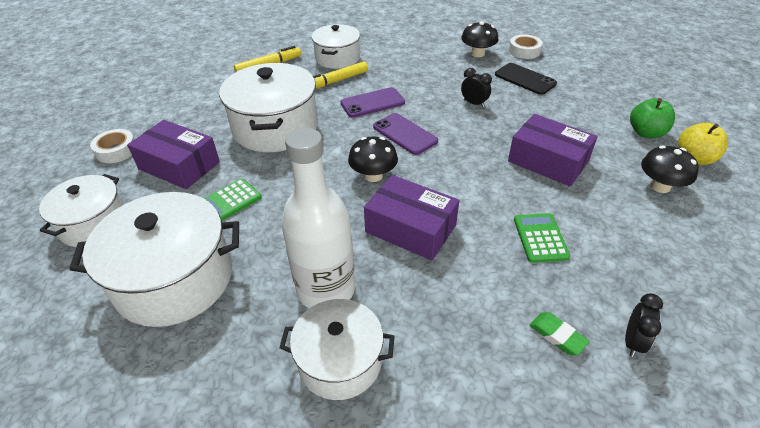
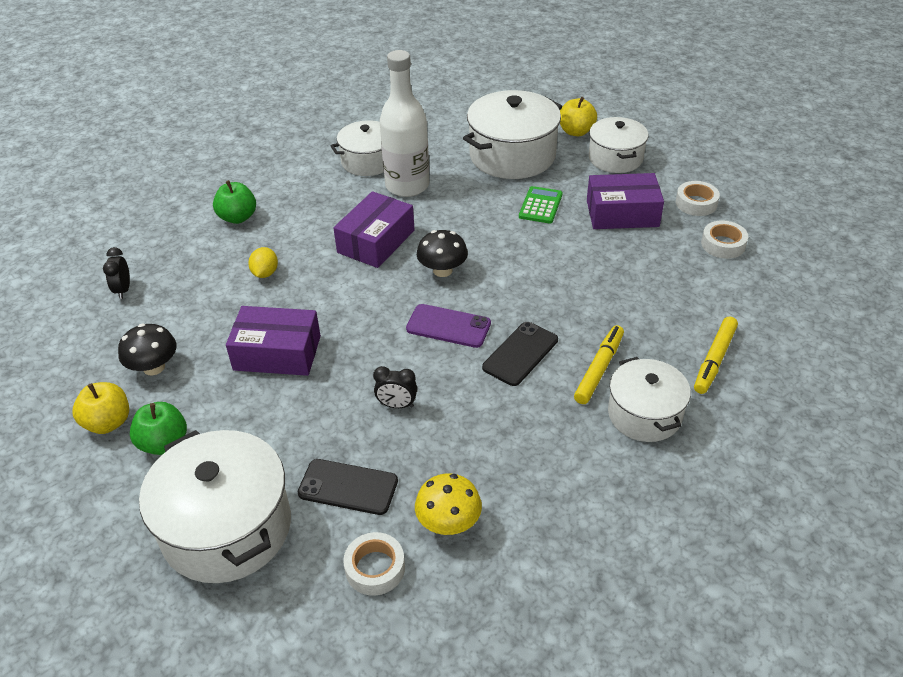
camera: 150 degrees right, 0 degrees up
white pot [219,63,318,152] -> white pot moved to [139,430,291,583]
purple phone [340,87,405,118] -> black phone [482,322,558,386]
purple box [364,175,460,261] -> purple box turned 60 degrees counterclockwise [334,191,415,268]
black mushroom [461,21,499,57] -> yellow mushroom [415,474,482,535]
green calculator [514,213,570,263] -> yellow lemon [248,247,278,278]
green eraser [529,312,590,355] -> green apple [213,180,256,224]
black clock [625,293,663,357] -> black clock moved to [103,247,130,299]
none -> yellow apple [560,97,597,136]
none -> white tape [701,221,748,259]

